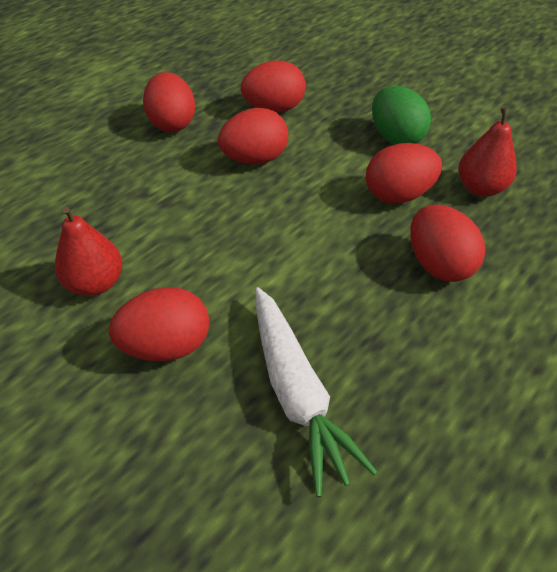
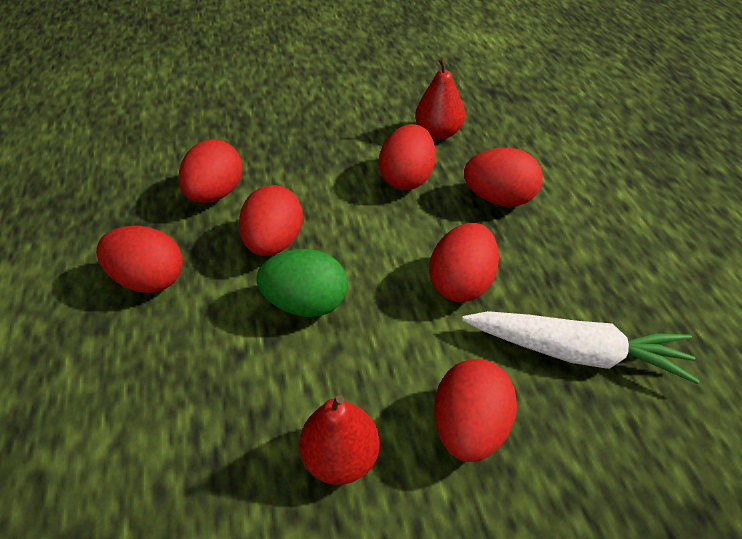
camera: 55 degrees left, 0 degrees up
green egg [372,86,431,145] -> green egg moved to [257,249,347,317]
none -> red egg [429,223,499,302]

